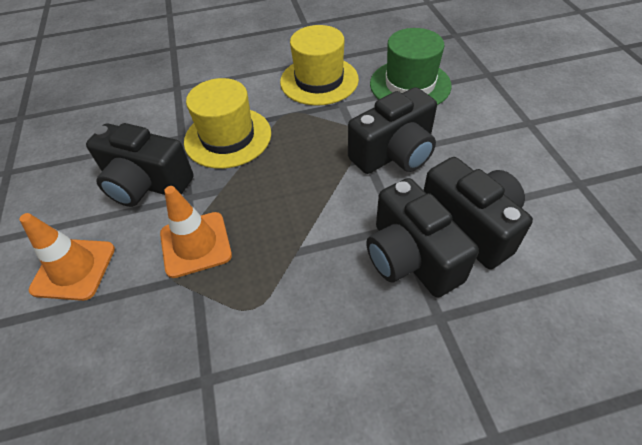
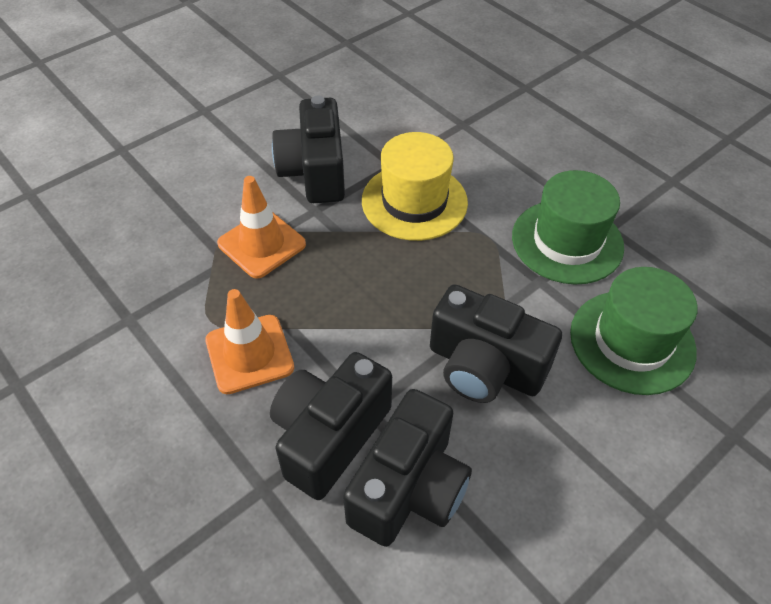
camera: 60 degrees right, 0 degrees up
orange traffic cone [19,213,115,301] -> orange traffic cone moved to [205,289,294,394]
yellow hat [280,25,359,106] -> green hat [512,170,624,284]

